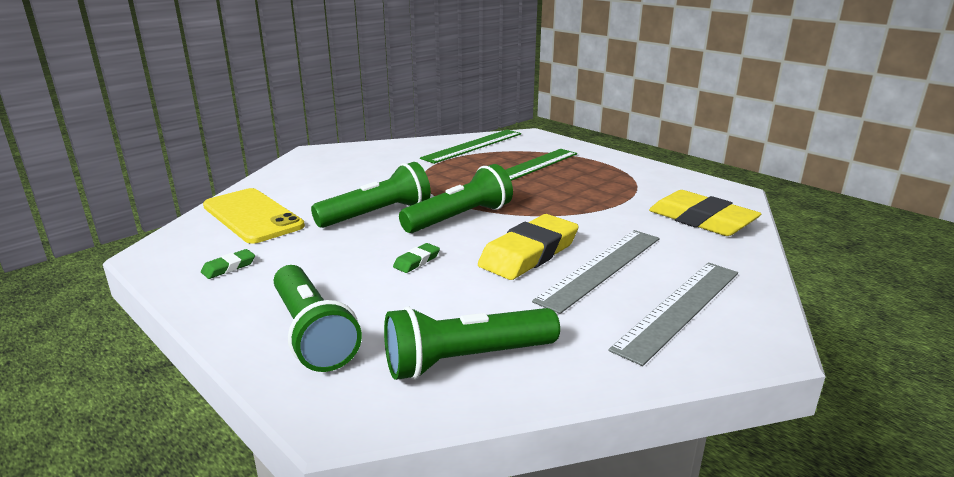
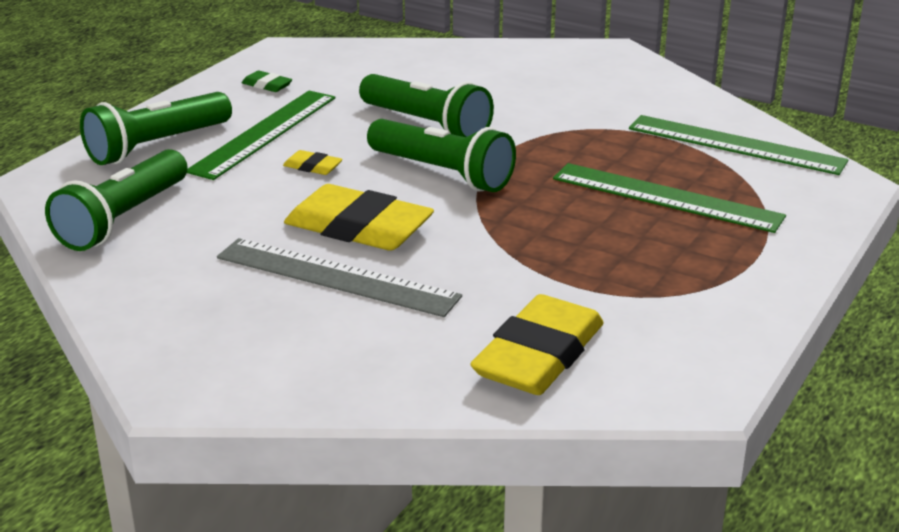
camera: 75 degrees right, 5 degrees up
yellow phone [203,188,305,244] -> none
green flashlight [384,306,560,380] -> green flashlight turned 120 degrees counterclockwise [45,149,187,251]
green eraser [393,243,440,273] -> yellow eraser [283,150,343,175]
grey ruler [608,263,738,366] -> none
none -> green ruler [187,91,335,180]

